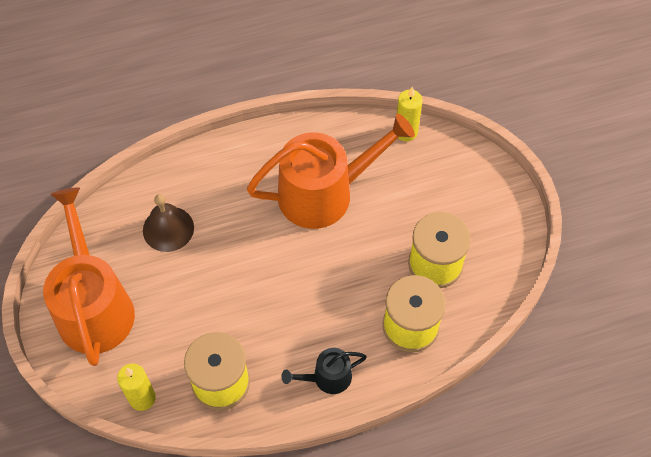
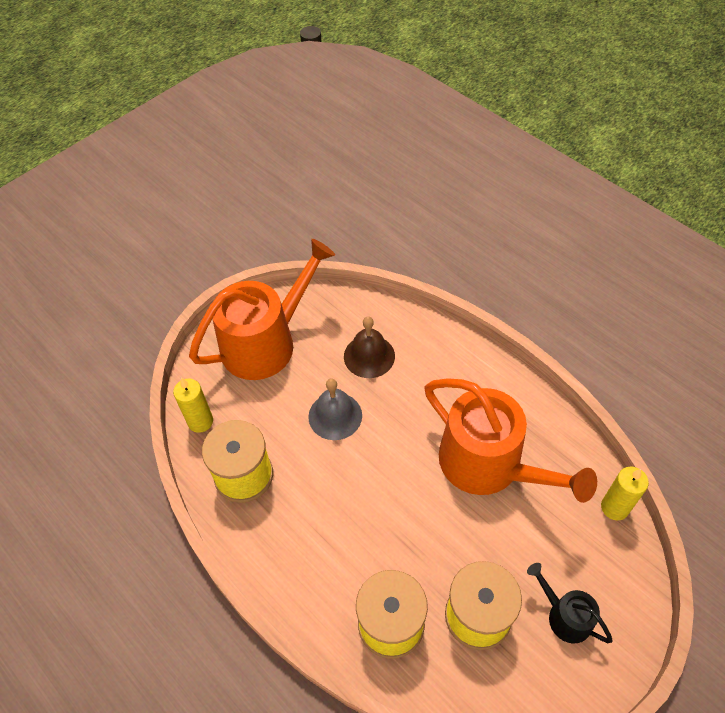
camera: 65 degrees right, 5 degrees down
black watering can [281,348,367,394] -> black watering can moved to [527,563,613,643]
none -> grey bell [308,378,362,440]

